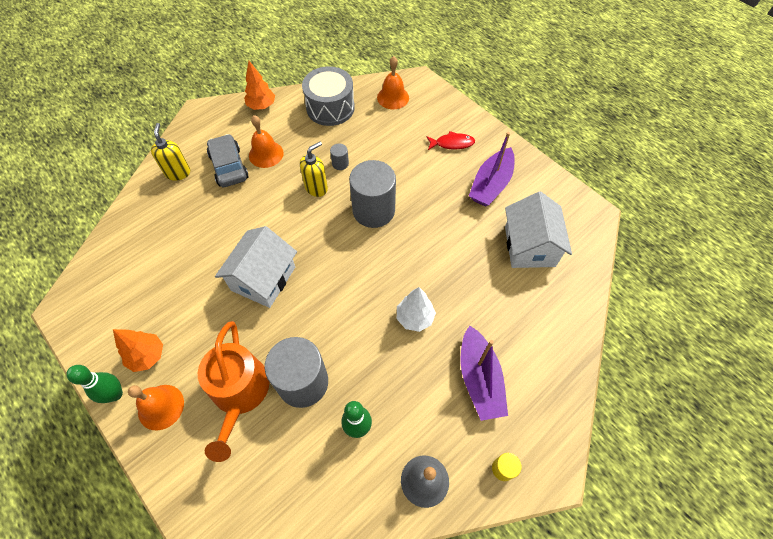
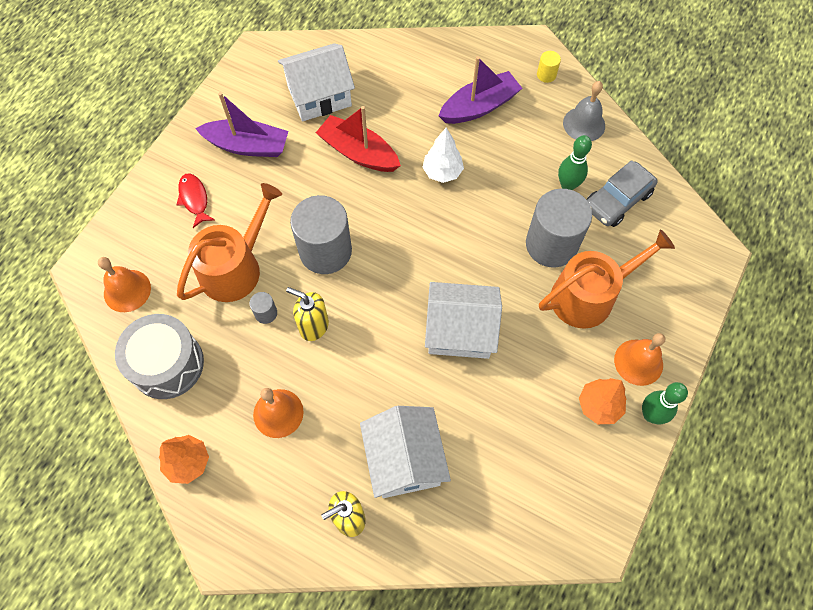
camera: 110 degrees left, 5 degrees up
grey car [207,134,249,187] -> grey car moved to [587,160,658,227]
none -> orange watering can [177,183,282,302]
none -> red boat [316,106,401,172]
none -> white house [360,406,451,498]

